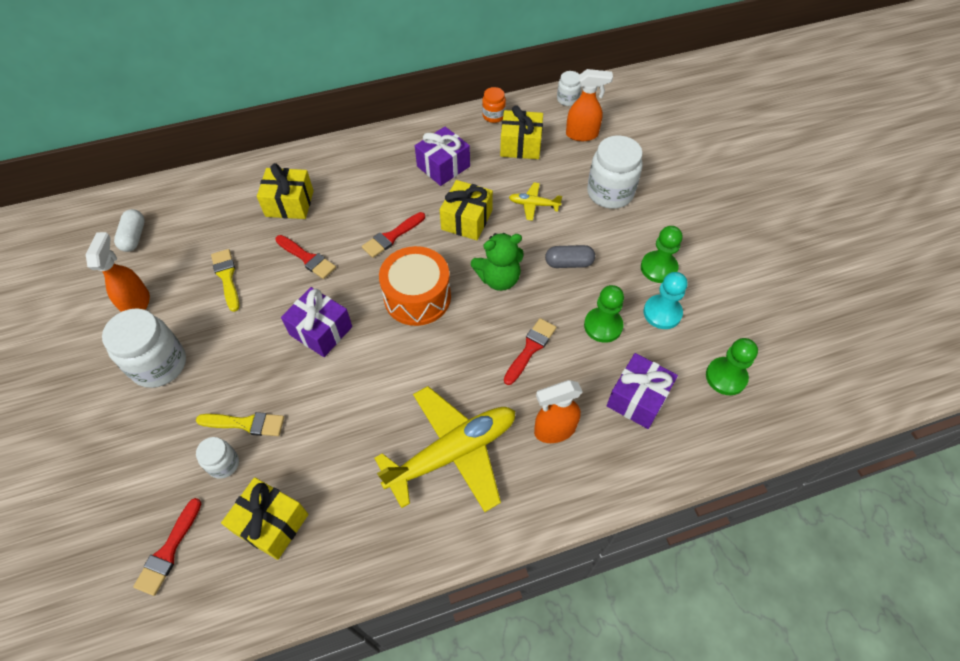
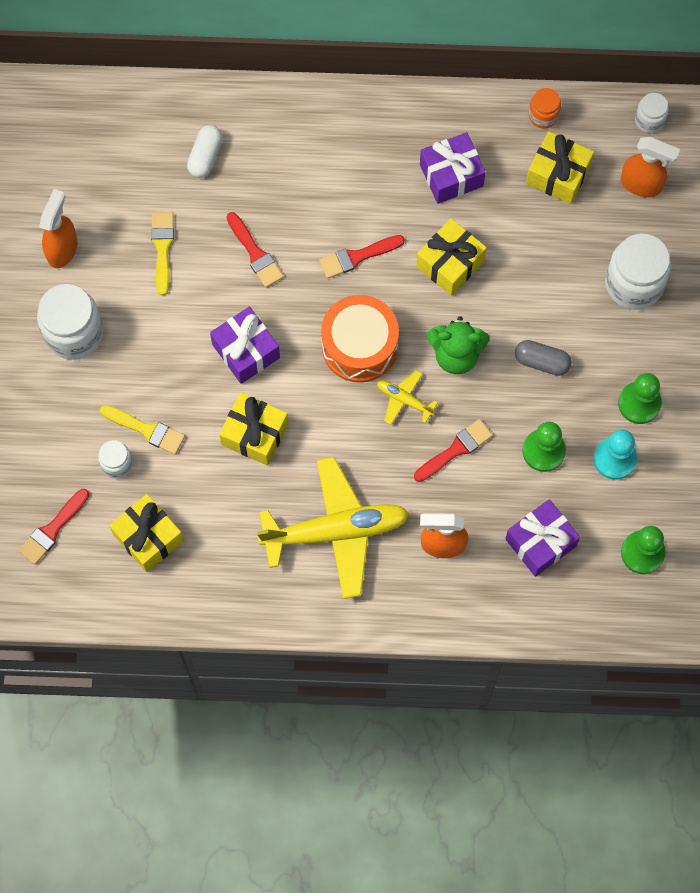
camera: 20 degrees right, 15 degrees up
white capsule [114,209,145,252] -> white capsule moved to [187,125,223,178]
yellow gift [257,163,314,219] -> yellow gift moved to [219,392,288,466]
yellow plane [509,183,562,221] -> yellow plane moved to [377,370,438,425]

